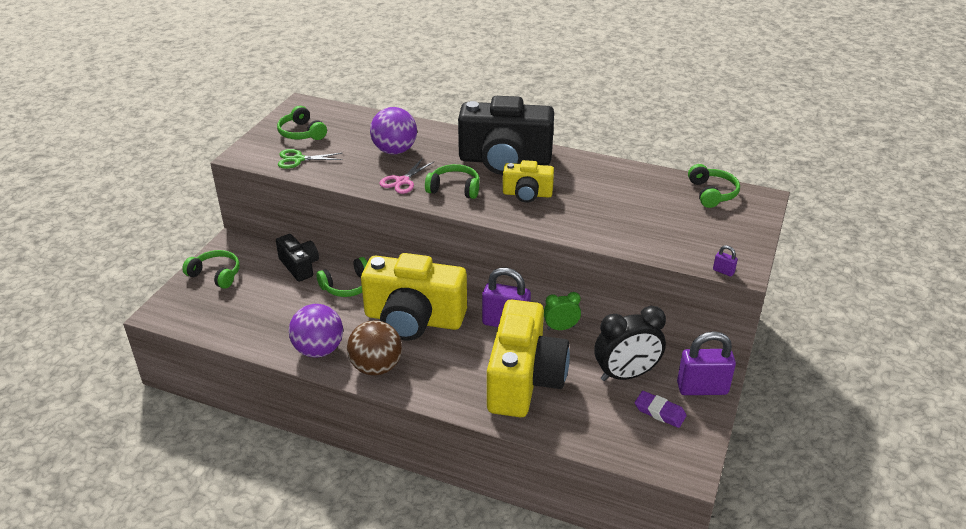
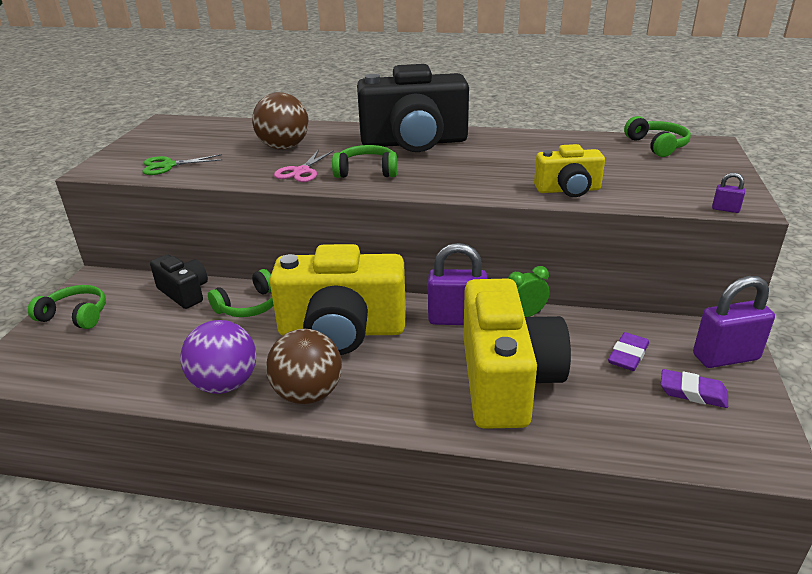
camera: 10 degrees left, 5 degrees down
green headphones [277,106,327,140] -> none
purple ball [370,107,417,154] -> brown ball [252,92,309,150]
yellow camera [503,160,554,203] -> yellow camera moved to [534,144,605,197]
black clock [594,306,666,381] -> purple eraser [608,332,649,371]

